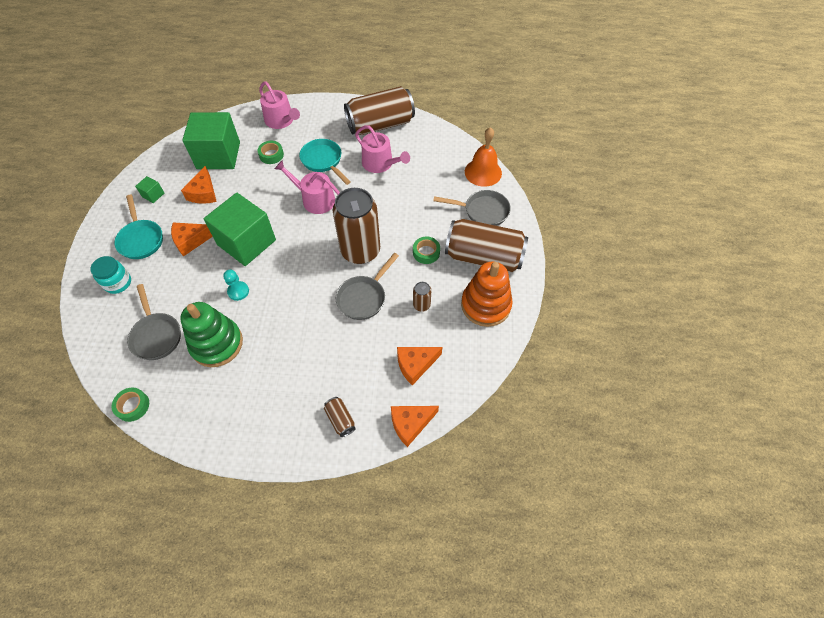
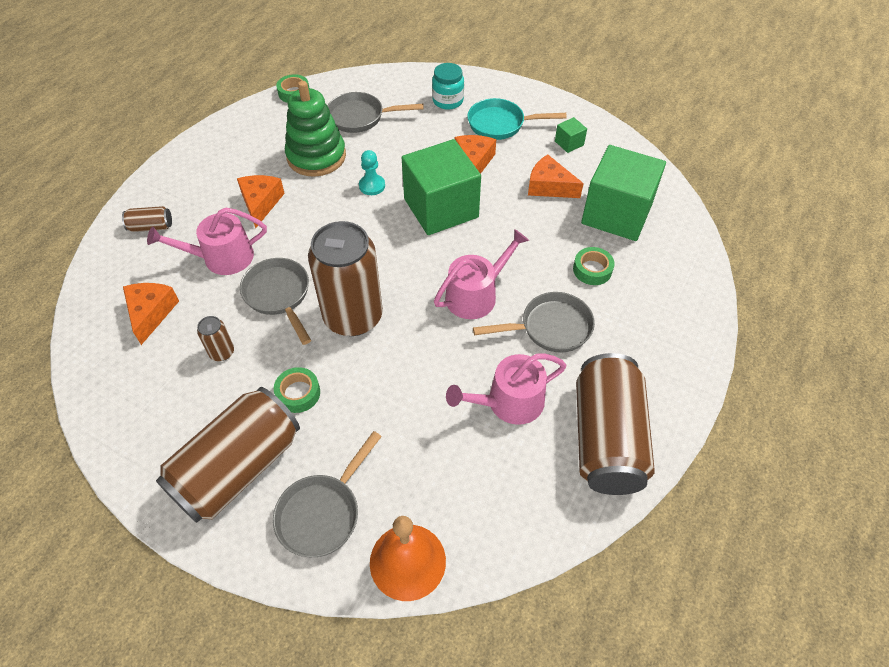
camera: 115 degrees right, 5 degrees down
pink watering can [259,82,300,129] -> pink watering can moved to [147,208,267,275]
turquoise pan [299,139,350,185] -> grey pan [473,292,595,353]
orange cheese [391,406,439,447] -> orange cheese moved to [237,175,285,228]
orange stacking toy [461,262,513,327] -> none

